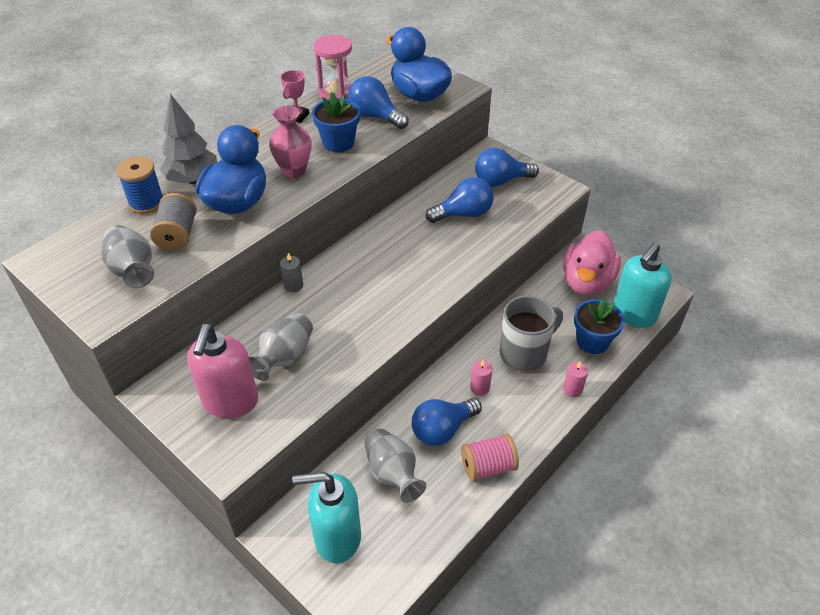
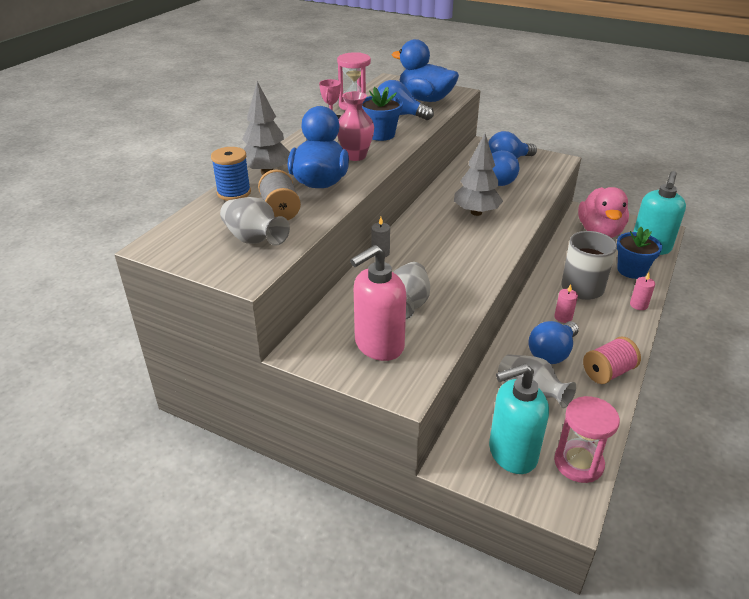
camera: 15 degrees left, 10 degrees down
pink soap dispenser [187,324,258,418] -> pink soap dispenser turned 60 degrees clockwise [350,245,406,361]
none -> grey tree [454,134,503,216]
none -> pink hourglass [554,396,620,483]

